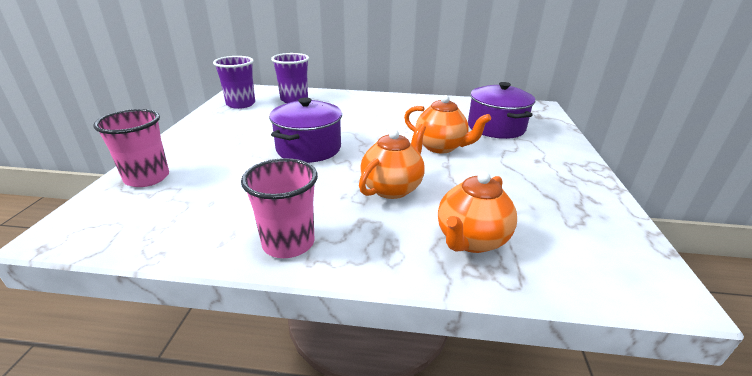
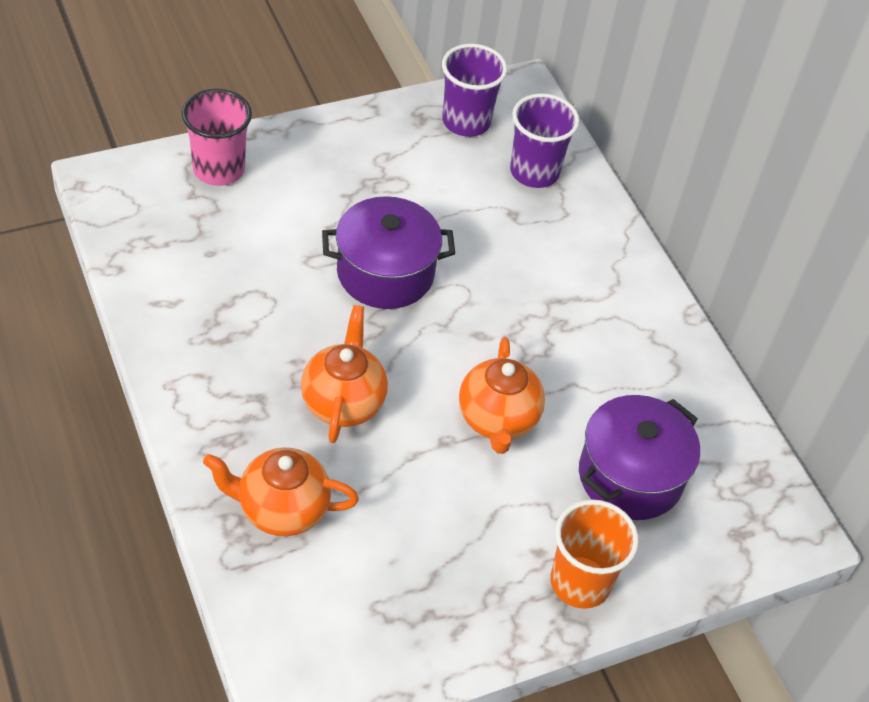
camera: 55 degrees right, 20 degrees up
pink cup [241,158,318,258] -> none
orange teapot [359,124,426,199] -> orange teapot turned 90 degrees counterclockwise [301,305,388,443]
none -> orange cup [550,499,639,609]

